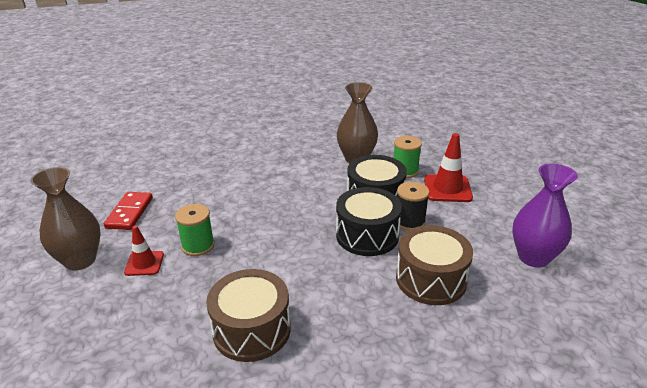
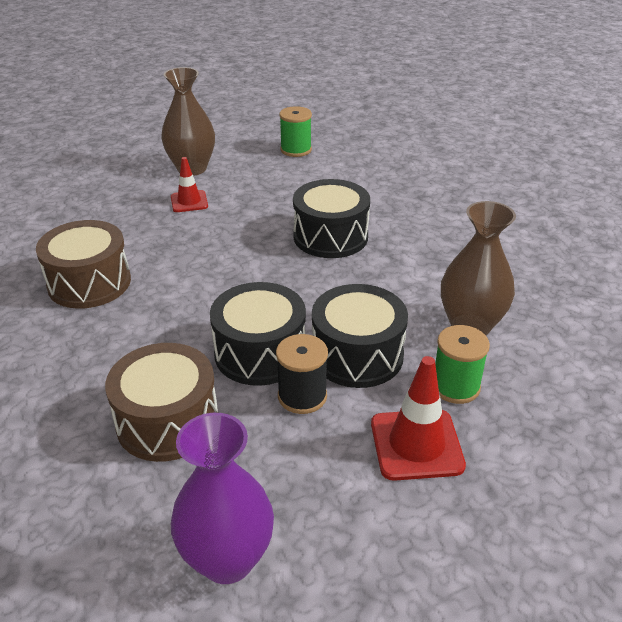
camera: 80 degrees right, 5 degrees up
red domino [104,192,153,230] -> none
green spool [175,204,215,256] -> green spool moved to [279,106,312,157]
none -> black drum [293,179,370,258]

